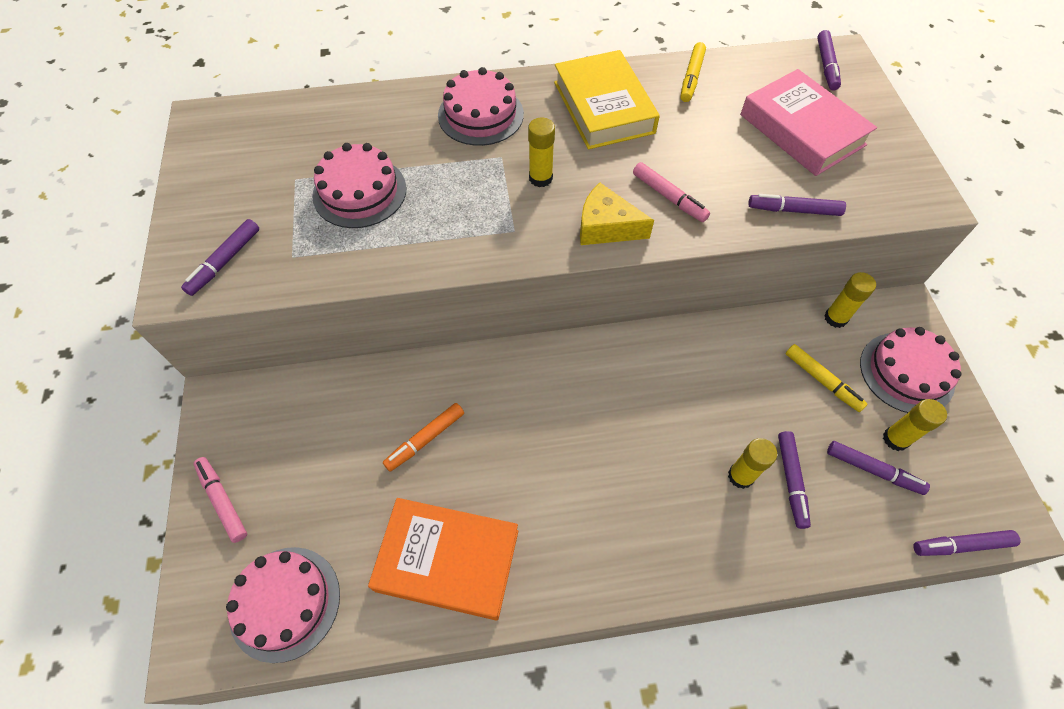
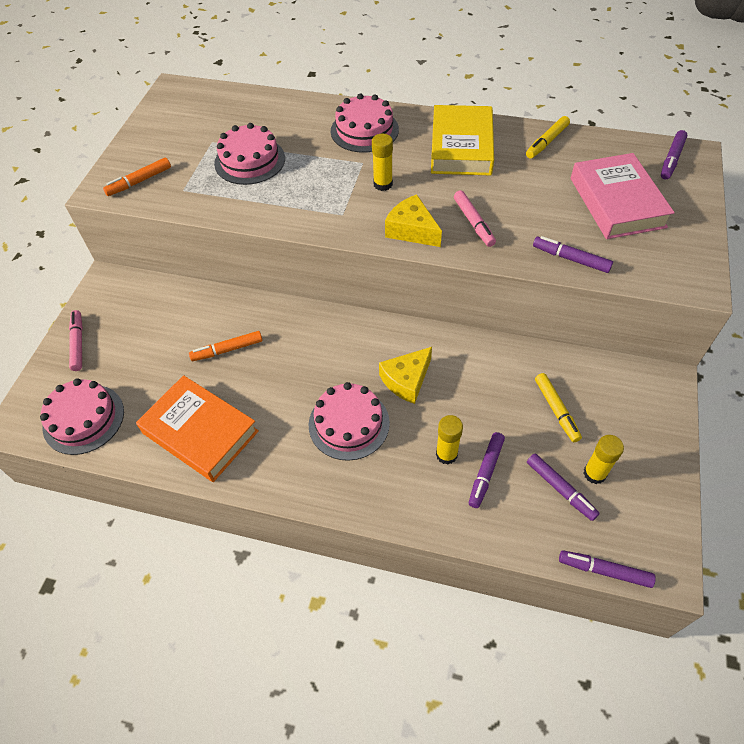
camera: 25 degrees right, 5 degrees down
purple marker [181,219,259,296] -> orange marker [103,157,171,196]
yellow glue stick [824,272,876,328] -> none
pink cake [860,327,961,413] -> pink cake moved to [308,382,390,461]
none -> yellow cheese [379,347,432,404]

